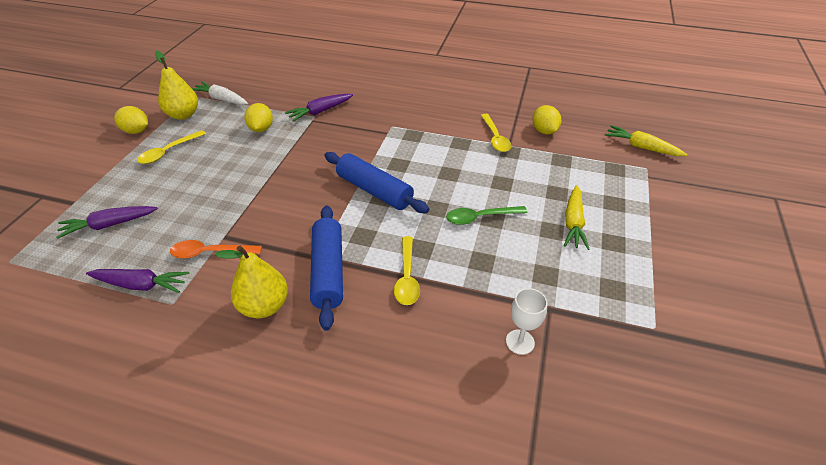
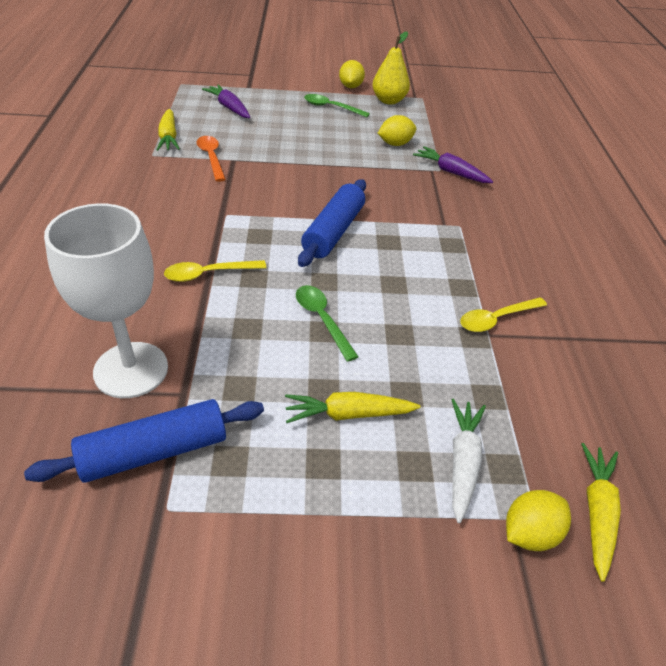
camera: 70 degrees right, 0 degrees up
purple carrot [86,269,189,293] -> yellow carrot [157,109,180,151]
yellow spoon [137,130,206,164] -> green spoon [304,94,370,117]
white carrot [192,81,248,105] -> white carrot moved to [452,399,486,523]
yellow pear [215,246,288,318] -> none
blue rolling pin [310,205,343,331] -> blue rolling pin moved to [24,399,264,483]
white goblet [506,288,548,355] -> white goblet [44,203,168,398], size x2.19
yellow lemon [532,105,561,134] -> yellow lemon moved to [506,490,571,551]

